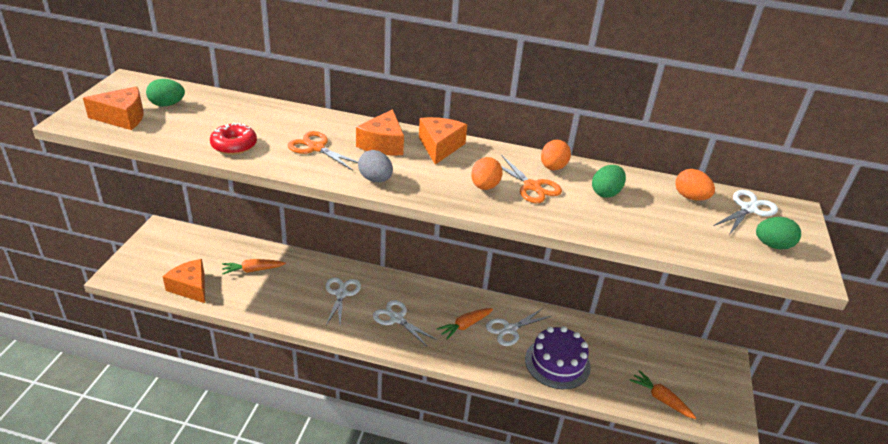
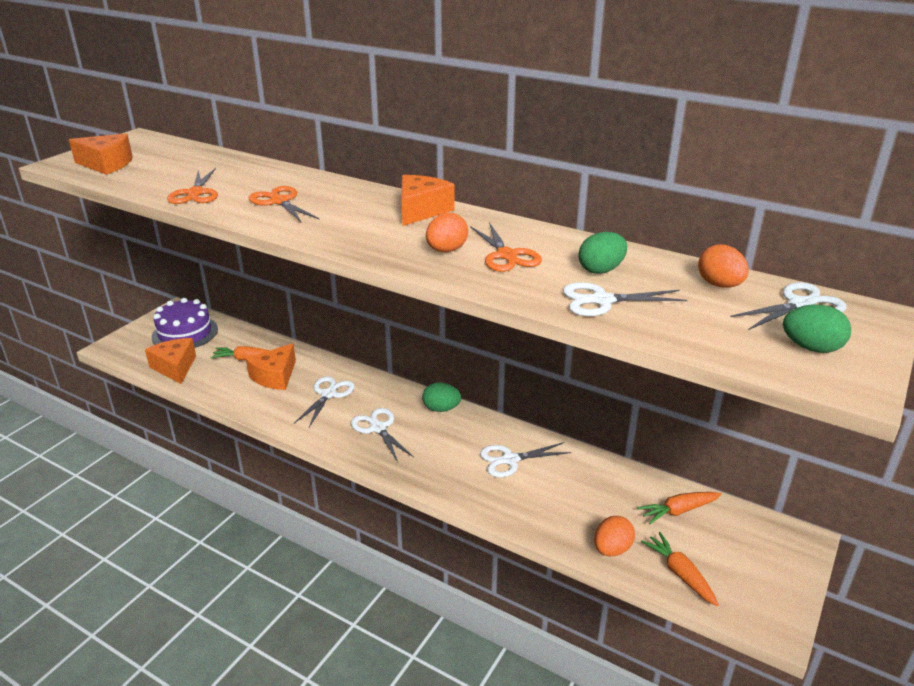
camera: 20 degrees right, 5 degrees down
green egg [146,79,185,107] -> green egg moved to [422,382,461,412]
red donut [210,123,257,155] -> orange scissors [167,168,218,204]
orange cheese [356,109,404,156] -> orange cheese moved to [246,343,296,390]
grey egg [358,150,393,182] -> none
orange carrot [437,308,493,340] -> orange carrot moved to [637,492,722,524]
purple cake [525,326,591,389] -> purple cake moved to [151,298,218,348]
orange egg [541,140,571,170] -> orange egg moved to [594,516,635,557]
none -> white scissors [563,282,687,316]

